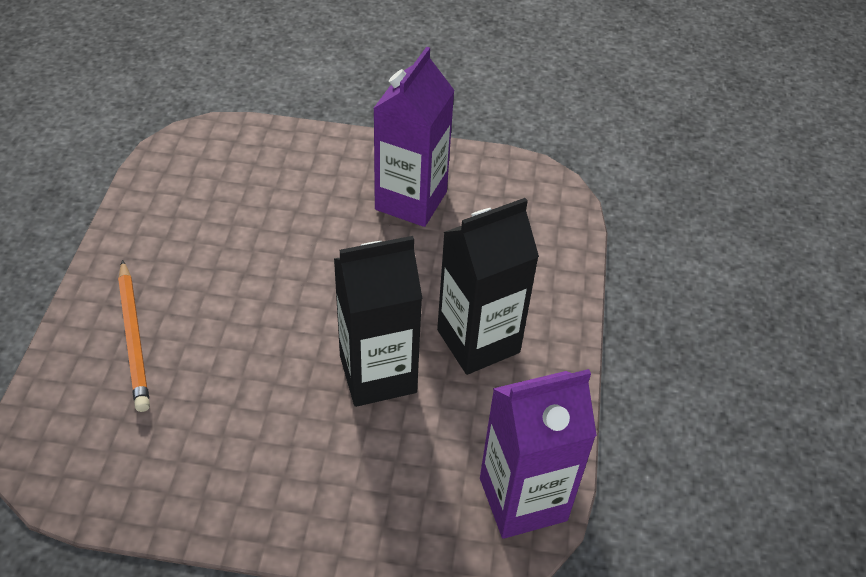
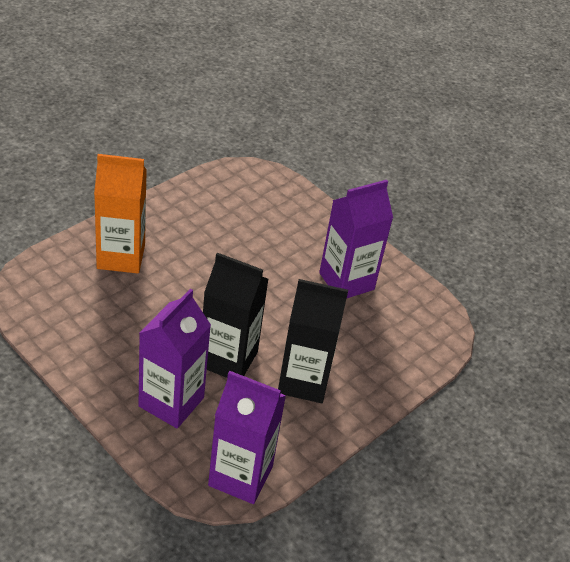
camera: 35 degrees right, 5 degrees down
orange pencil [118,260,150,412] -> orange carton [94,154,147,273]
none -> purple carton [139,289,211,428]

